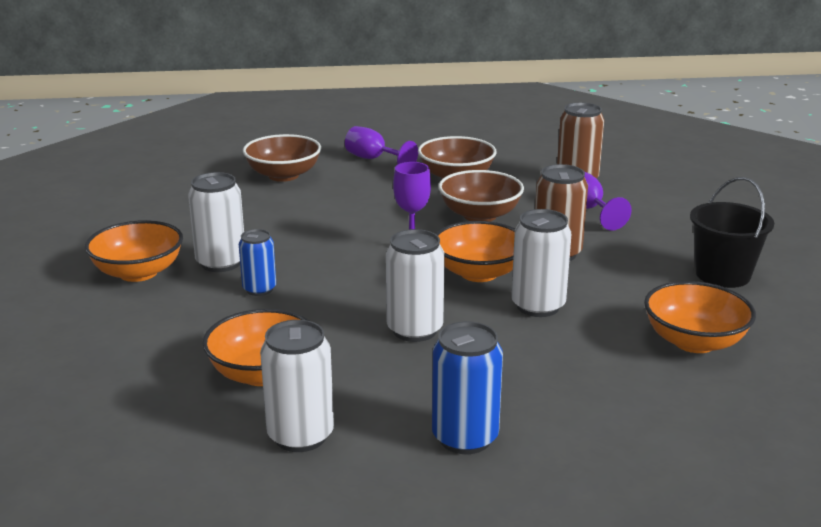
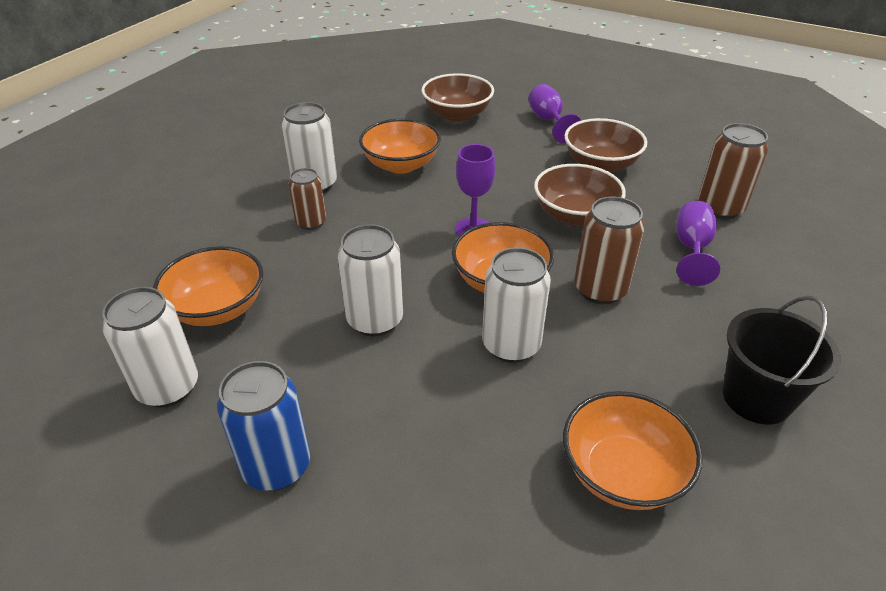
camera: 35 degrees right, 15 degrees up
orange bowl [85,220,183,282] -> orange bowl moved to [359,119,441,174]
blue can [239,229,276,296] -> brown can [288,168,326,230]

